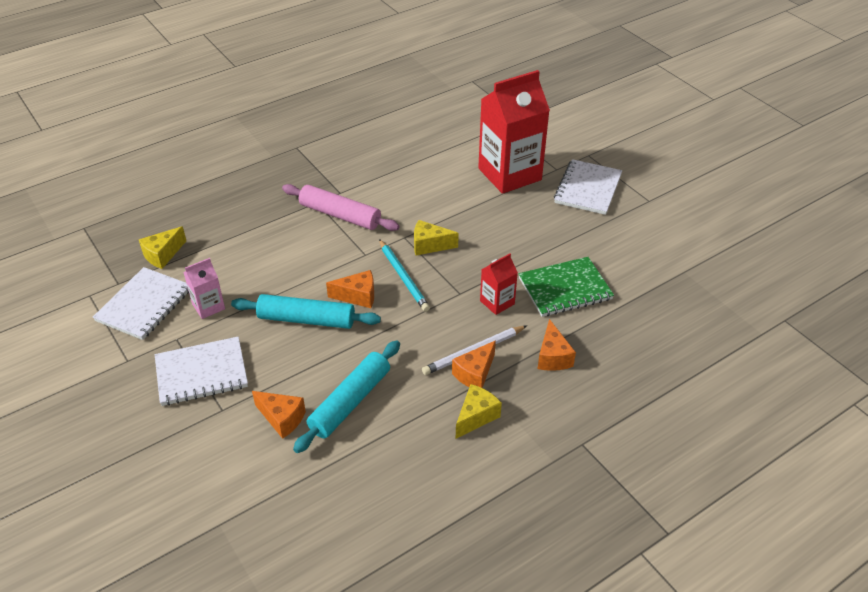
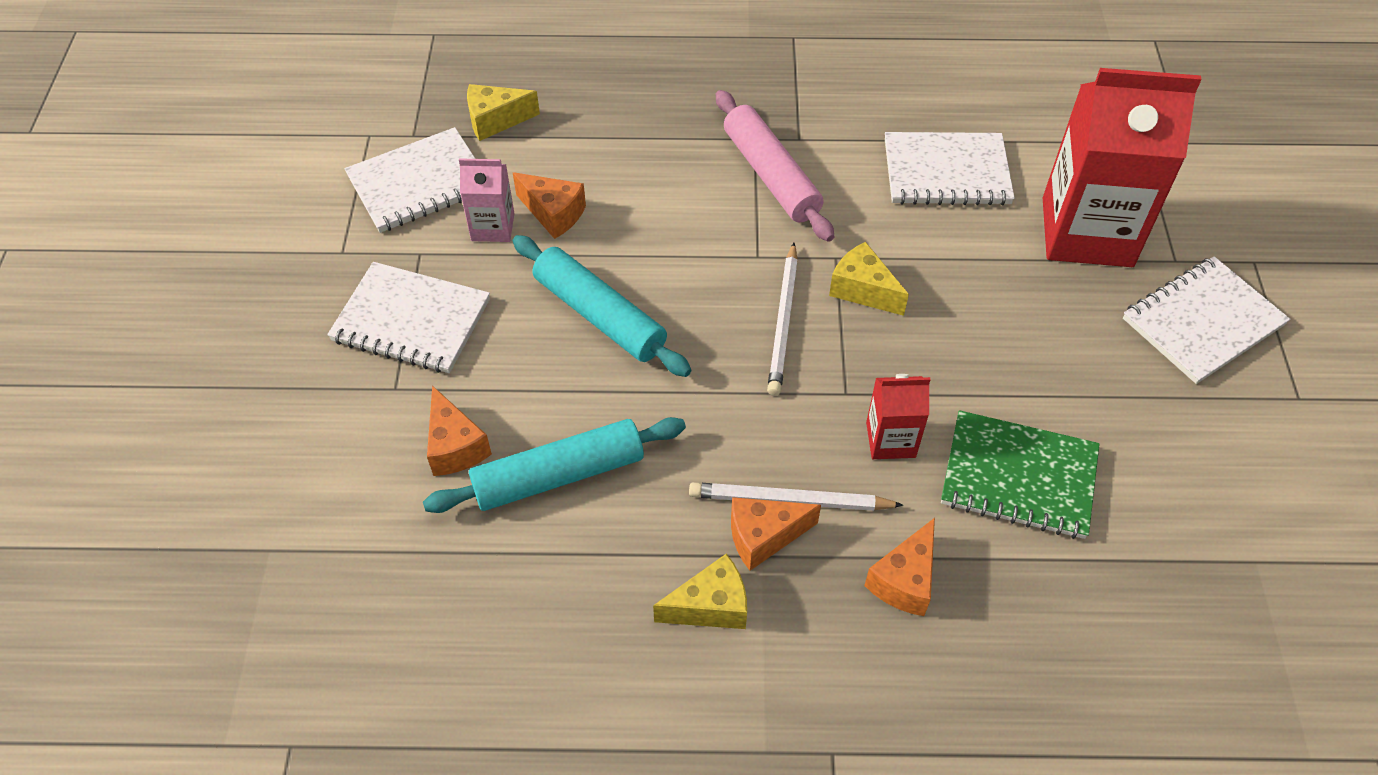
camera: 35 degrees right, 10 degrees up
orange cheese [326,270,374,308] -> orange cheese moved to [513,172,586,239]
turquoise pencil [379,239,430,312] -> white pencil [767,243,798,396]
none -> white notebook [885,132,1015,205]

